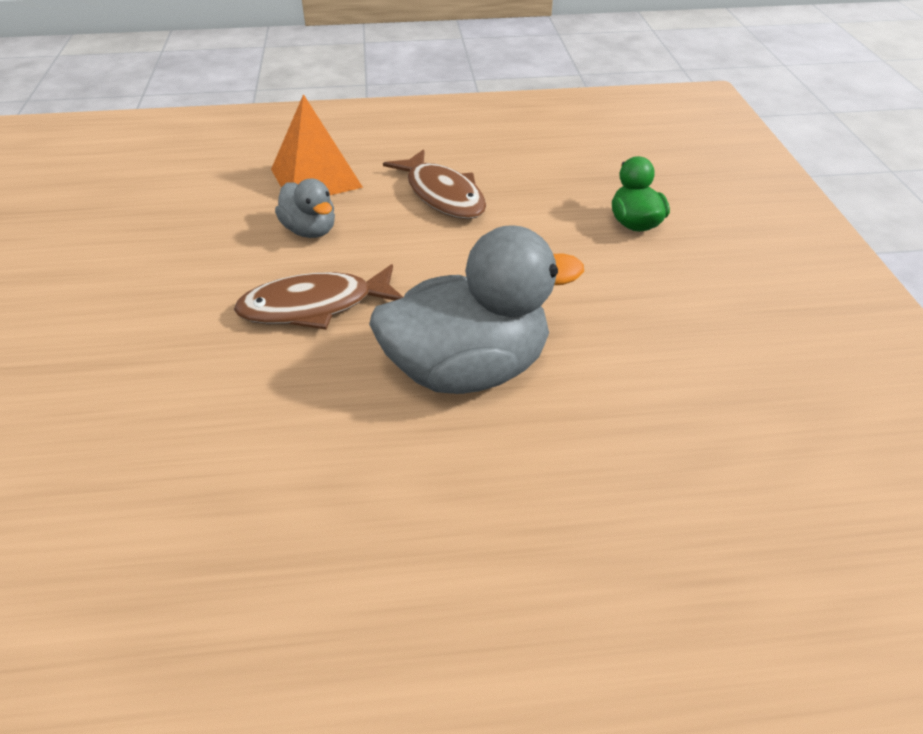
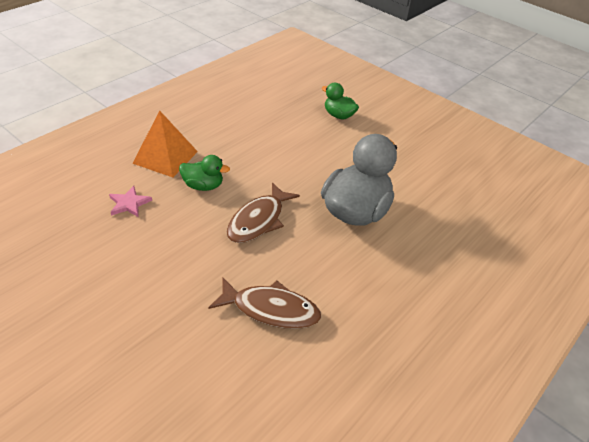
camera: 45 degrees left, 0 degrees up
grey duck [275,179,335,238] -> green duck [179,155,230,191]
brown fish [383,149,486,219] -> brown fish moved to [208,278,321,329]
none -> pink star [109,186,152,217]

